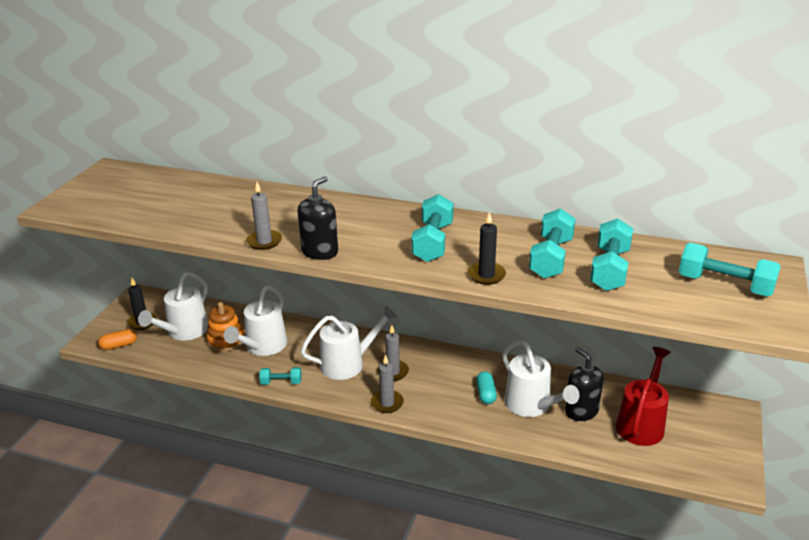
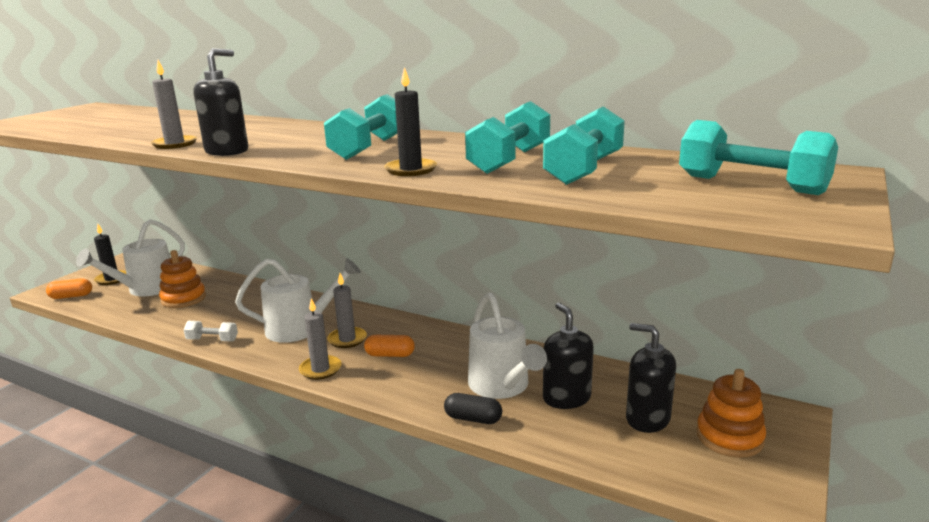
camera: 10 degrees right, 10 degrees down
white watering can [224,286,287,356] -> none
turquoise dumbbell [259,367,301,385] -> white dumbbell [184,321,238,341]
turquoise capsule [476,371,497,404] -> none
red watering can [616,347,671,446] -> black soap dispenser [626,323,676,433]
none -> orange capsule [364,335,415,357]
none -> black capsule [444,393,502,424]
none -> orange stacking toy [696,369,766,458]

